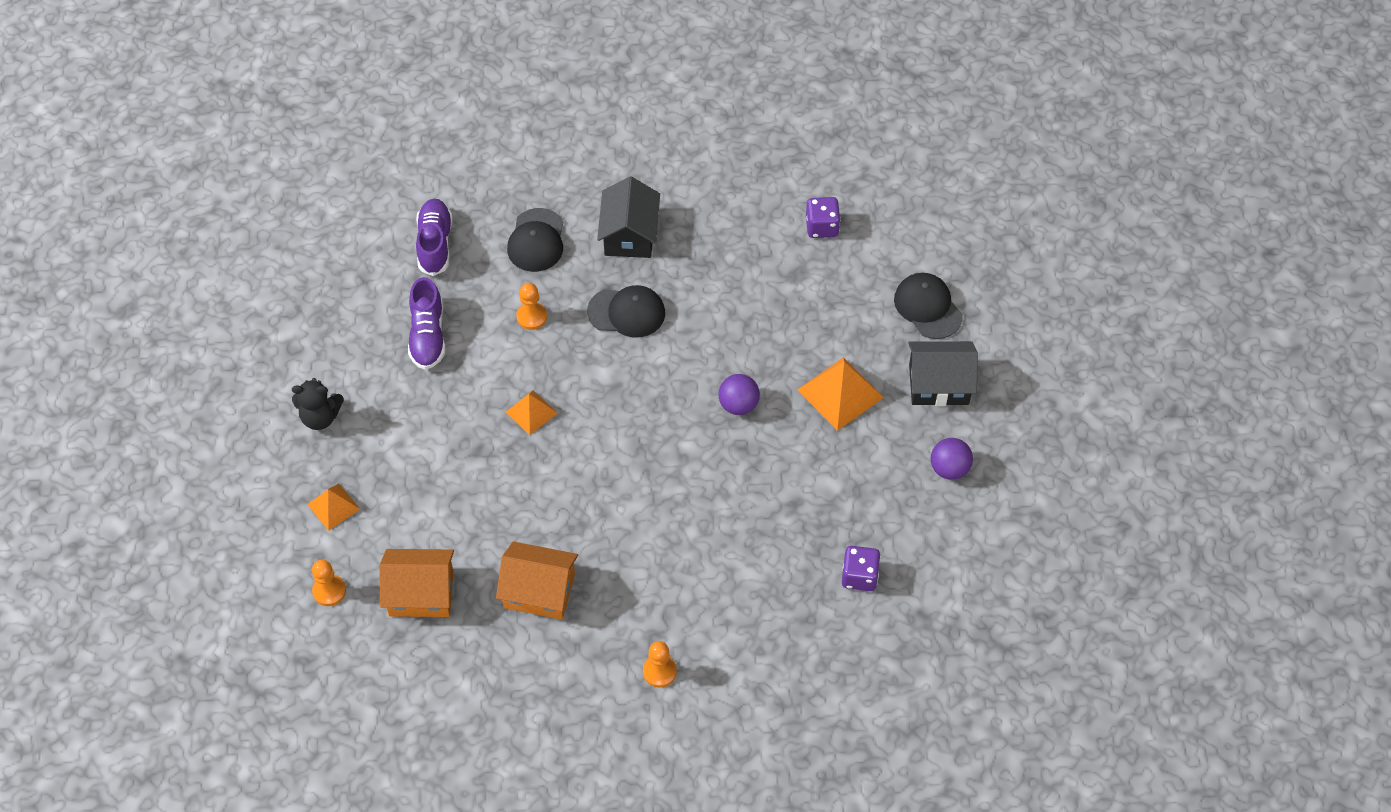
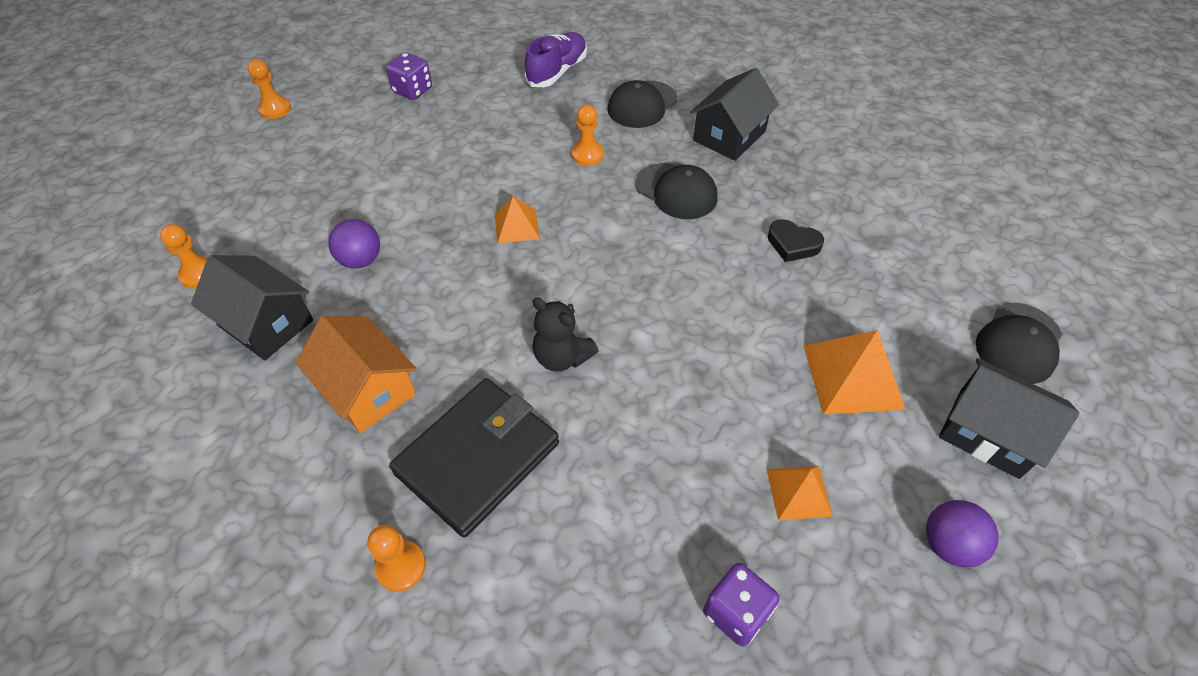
camera: 35 degrees right, 5 degrees down
black teddy bear [292,378,344,430] -> black teddy bear moved to [532,298,599,372]
orange pyramid [307,484,360,531] -> orange pyramid moved to [767,466,833,520]
orange house [379,549,454,617] -> black house [191,255,313,360]
purple shoe [408,277,445,370] -> none
purple ball [719,374,760,415] -> purple ball moved to [328,219,380,268]
purple dice [806,197,841,238] -> purple dice moved to [386,52,432,100]
black cap [894,273,963,339] -> black cap turned 150 degrees counterclockwise [976,303,1062,384]
none -> orange pawn [248,59,291,119]
none -> black wallet [389,378,559,538]
none -> black heart [768,219,824,262]

